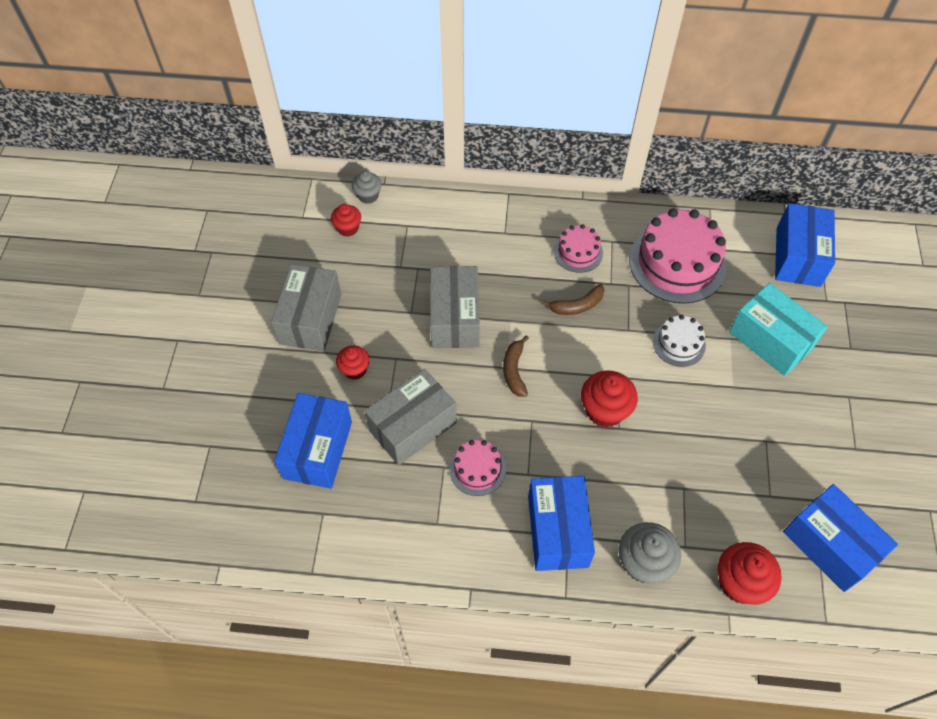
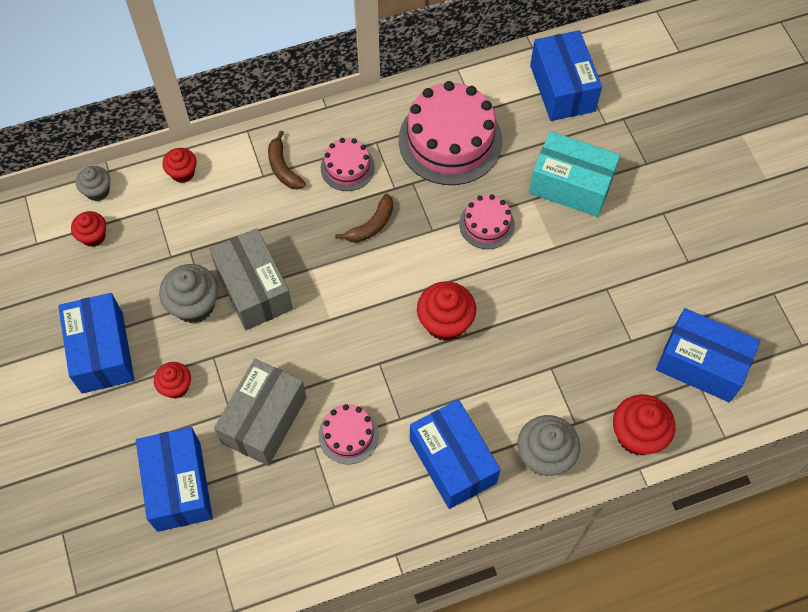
camera: 25 degrees left, 5 degrees up
grey box [271,264,341,351] -> blue box [58,293,134,394]
brown banana [503,335,529,397] -> brown banana moved to [268,131,306,190]
white cake [653,315,706,367] -> pink cake [459,194,515,249]
none -> grey cupcake [159,264,219,323]
none -> red cupcake [162,148,197,183]

